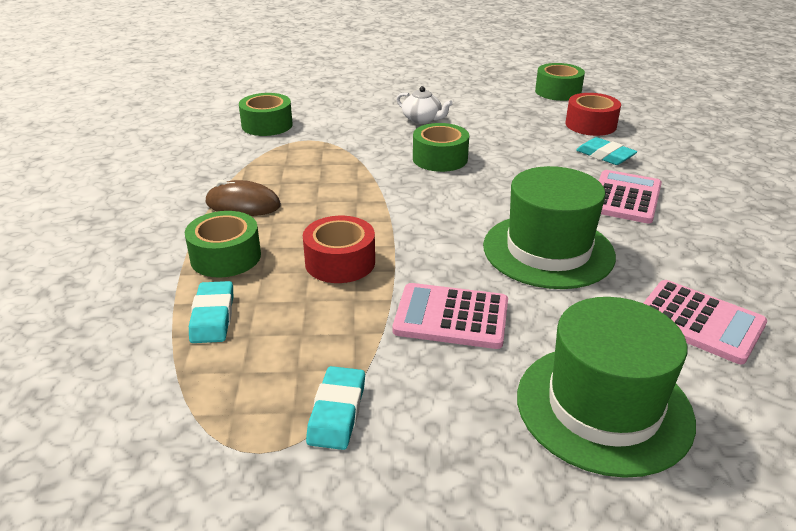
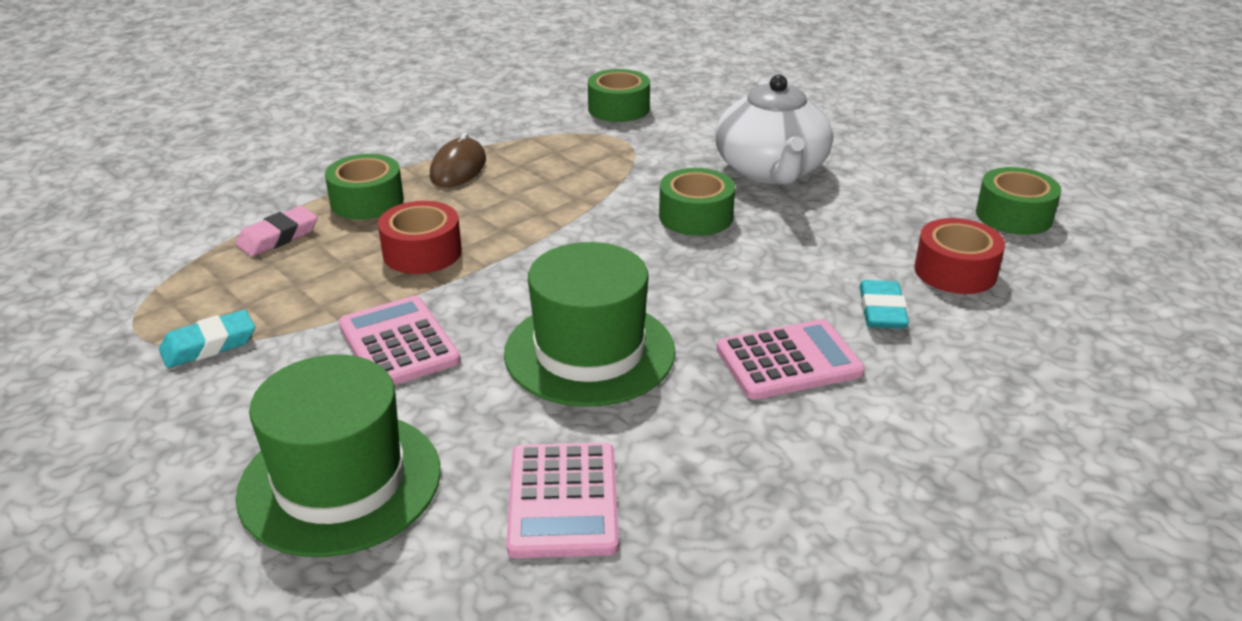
camera: 50 degrees right, 0 degrees up
turquoise eraser [189,281,233,343] -> pink eraser [236,206,318,256]
brown mouse [206,180,281,216] -> brown mouse turned 45 degrees clockwise [430,133,486,187]
white teapot [396,86,453,124] -> white teapot [715,75,833,184], size x2.10

